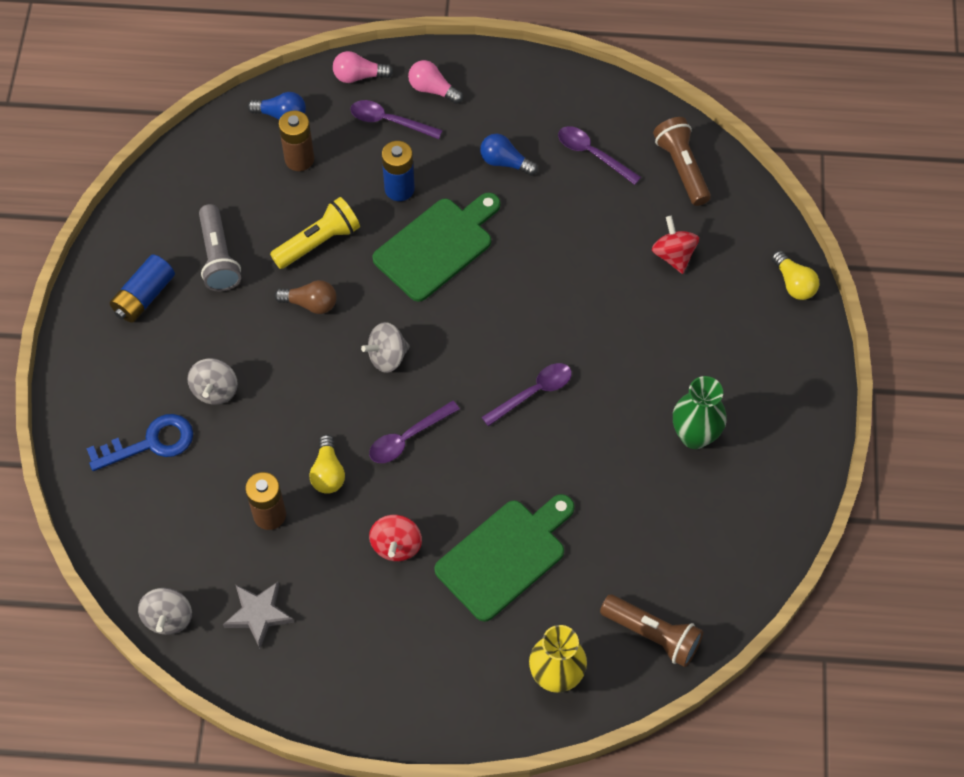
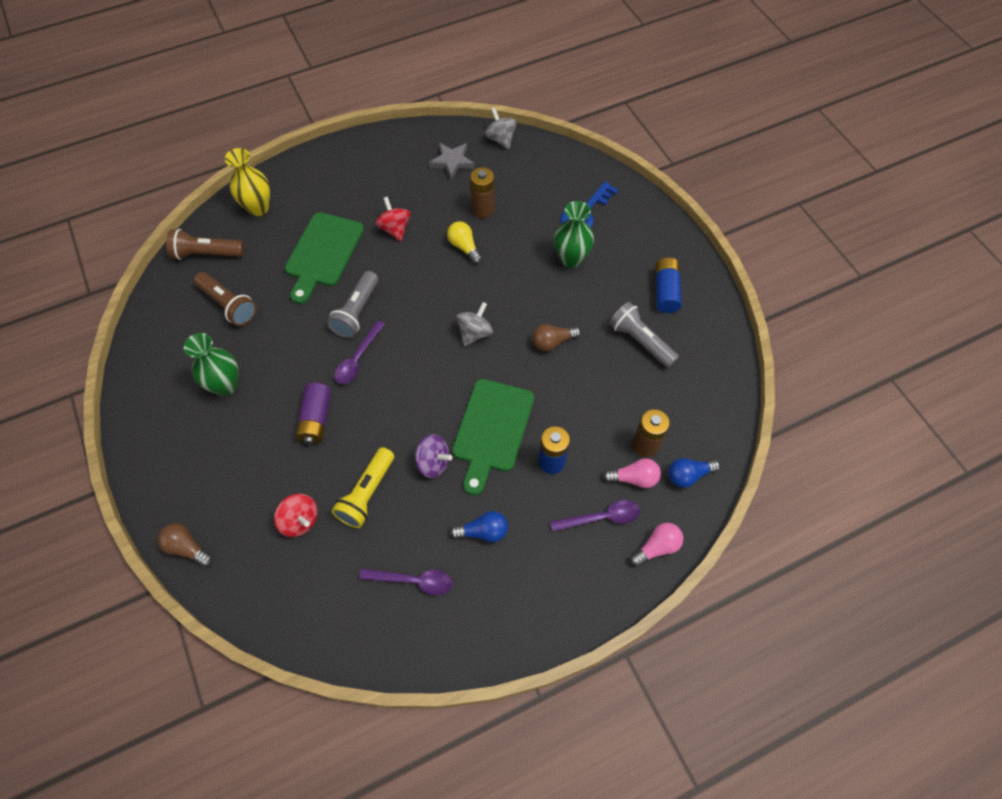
camera: 150 degrees right, 0 degrees up
grey spinning top [187,358,238,405] -> green vase [554,201,594,268]
yellow flashlight [270,197,360,269] -> yellow flashlight moved to [331,447,394,528]
purple spoon [369,400,460,463] -> none
pink light bulb [408,60,463,104] -> pink light bulb moved to [603,458,661,488]
brown flashlight [653,117,711,206] -> brown flashlight moved to [194,272,257,326]
yellow light bulb [772,251,819,300] -> brown light bulb [157,523,212,567]
none -> purple battery [295,383,331,444]
none -> grey flashlight [327,271,378,338]
none -> purple spinning top [414,434,452,478]

